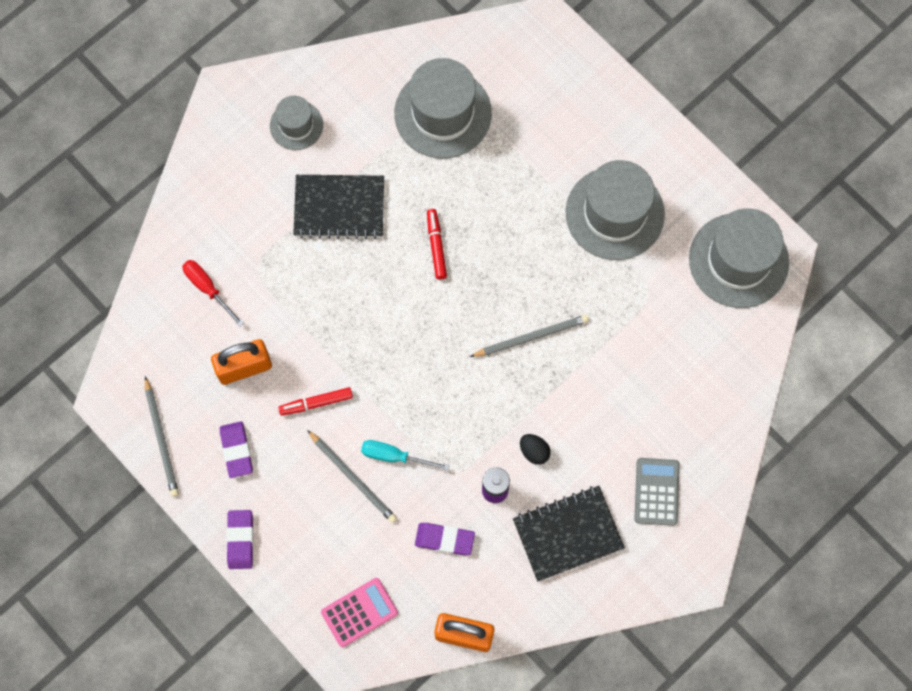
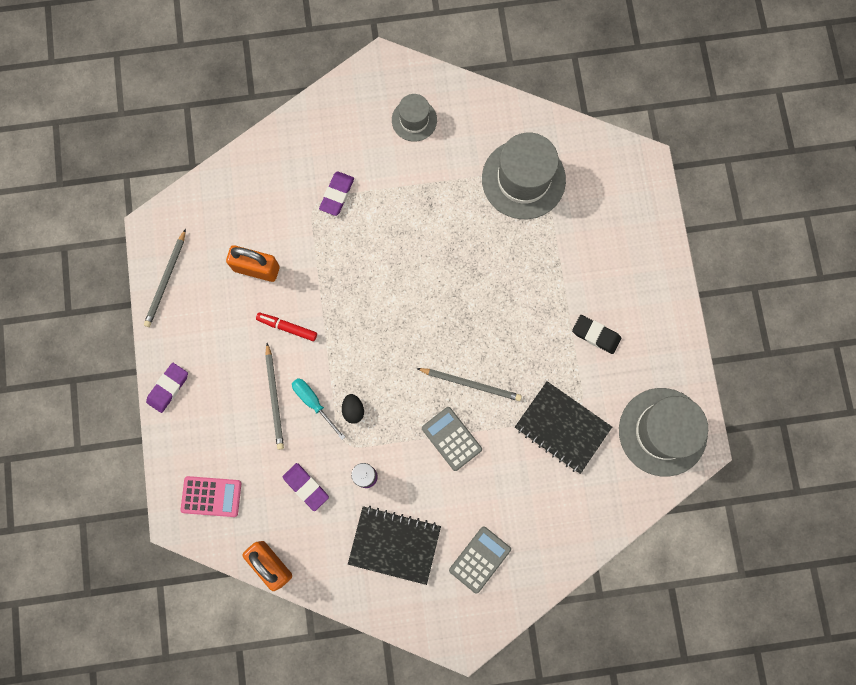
camera: 35 degrees right, 5 degrees up
red screwdriver [183,260,244,327] -> none
purple eraser [220,421,253,478] -> purple eraser moved to [319,171,354,216]
black notebook [293,175,384,239] -> black notebook moved to [515,381,612,474]
red marker [427,209,447,279] -> none
black egg [520,434,551,465] -> black egg moved to [342,394,364,424]
grey hat [566,160,665,260] -> black eraser [572,315,621,354]
none -> grey calculator [422,407,482,471]

